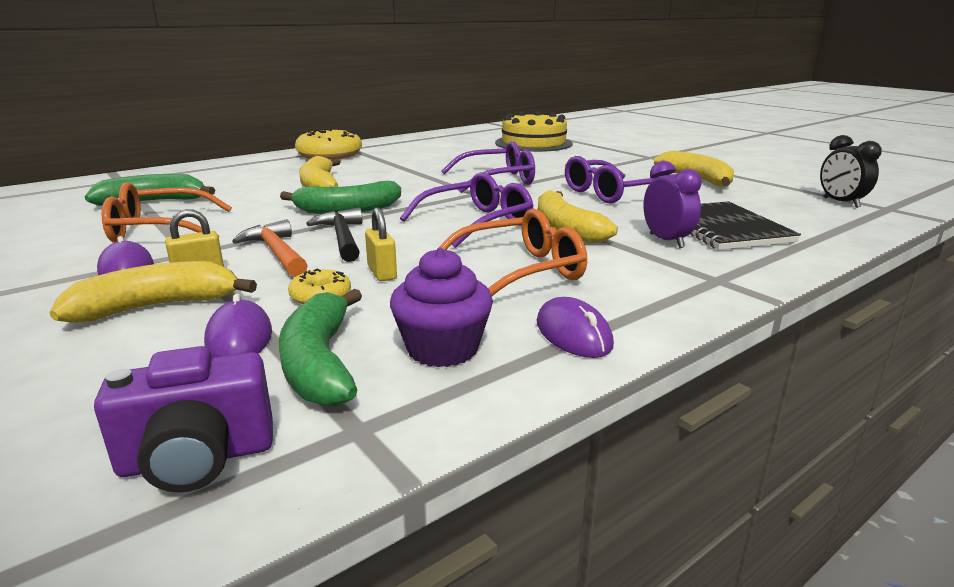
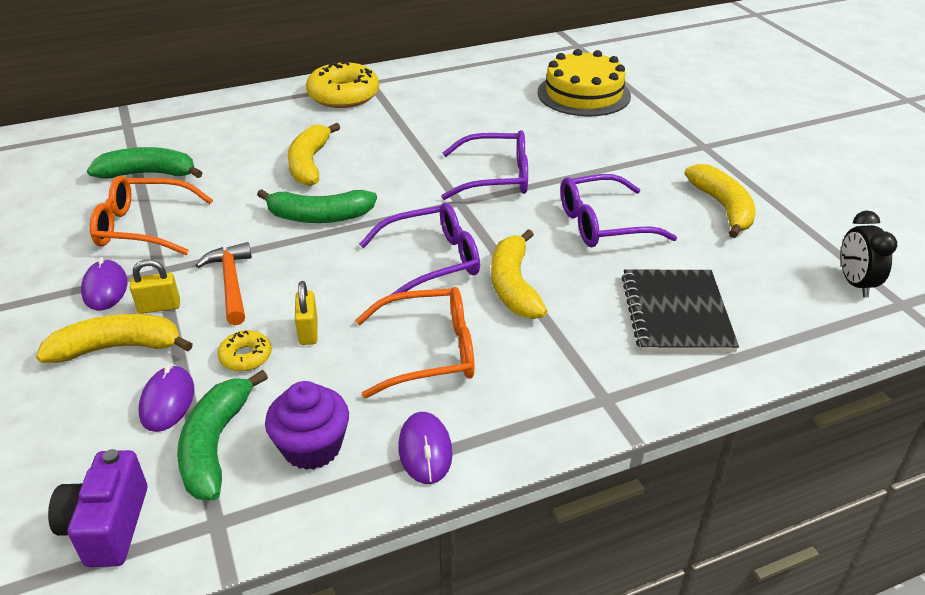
camera: 15 degrees right, 15 degrees up
purple camera [94,346,273,492] -> purple camera turned 90 degrees clockwise [48,449,147,567]
black hammer [306,207,362,262] -> none
purple clock [643,161,702,248] -> none

